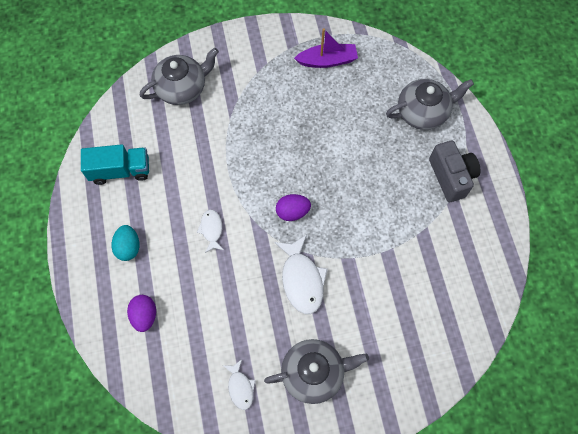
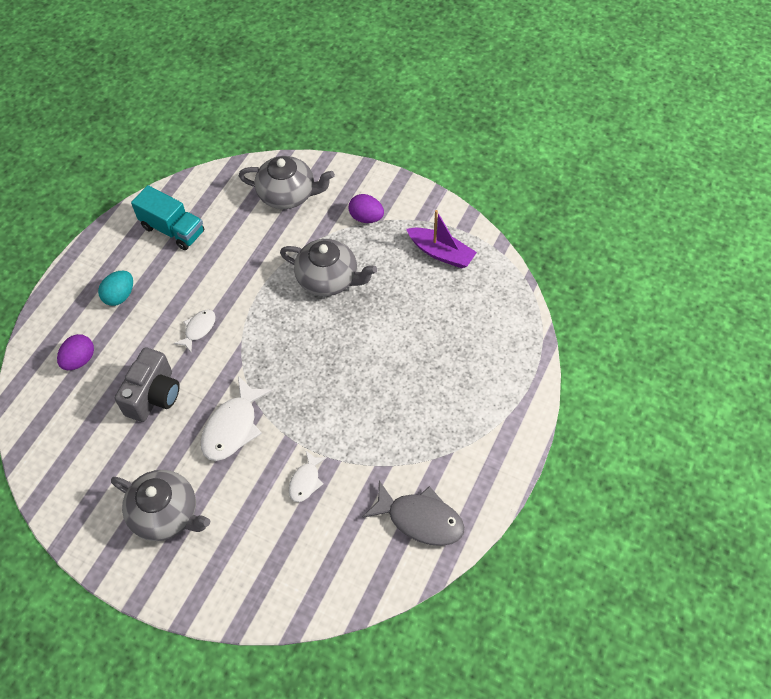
camera: 40 degrees right, 10 degrees down
white fish [223,359,256,410] -> white fish moved to [289,451,327,502]
purple egg [276,194,311,221] -> purple egg moved to [348,194,384,223]
grey teapot [386,79,474,130] -> grey teapot moved to [280,239,377,296]
grey camera [429,140,481,202] -> grey camera moved to [115,348,180,422]
none -> grey fish [363,481,464,546]

